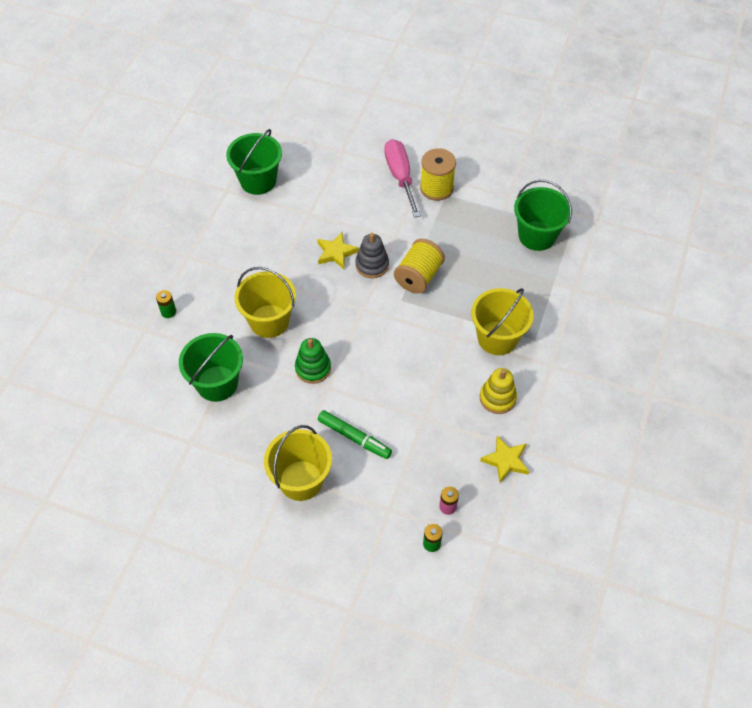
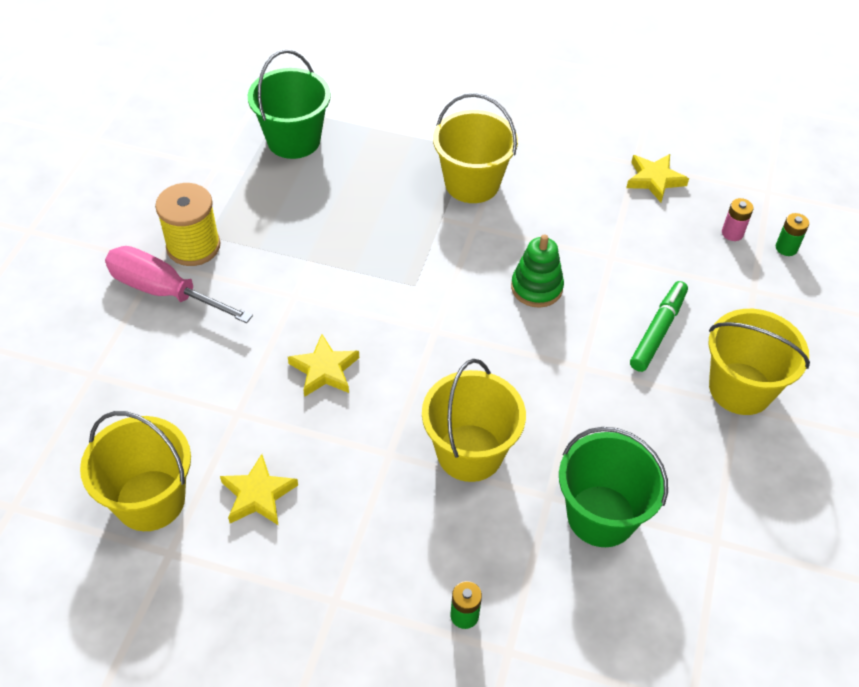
camera: 95 degrees left, 5 degrees down
green bucket [226,129,282,195] -> yellow bucket [80,411,191,531]
green stacking toy [295,338,331,384] -> green stacking toy moved to [511,234,564,308]
grey stacking toy [355,233,389,278] -> none
pink screwdriver [384,139,421,218] -> pink screwdriver turned 45 degrees clockwise [105,246,253,323]
yellow spool [394,239,445,294] -> none
yellow stacking toy [480,368,517,414] -> none
none -> yellow star [220,454,298,525]

